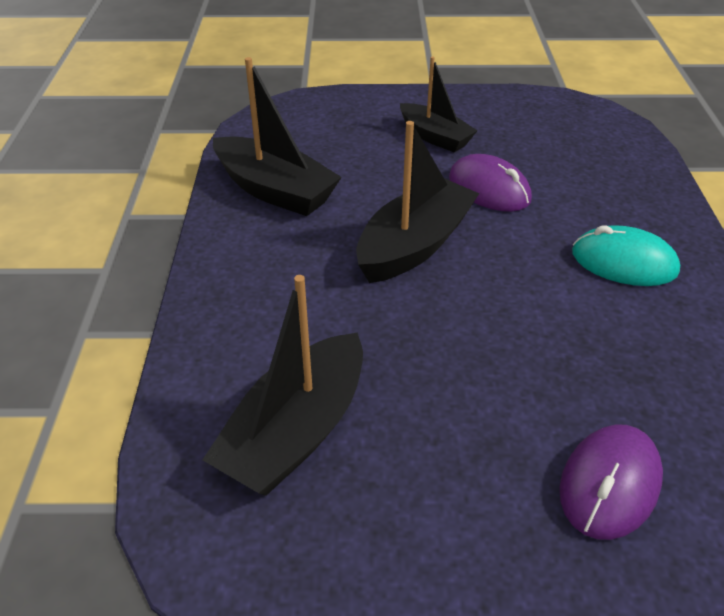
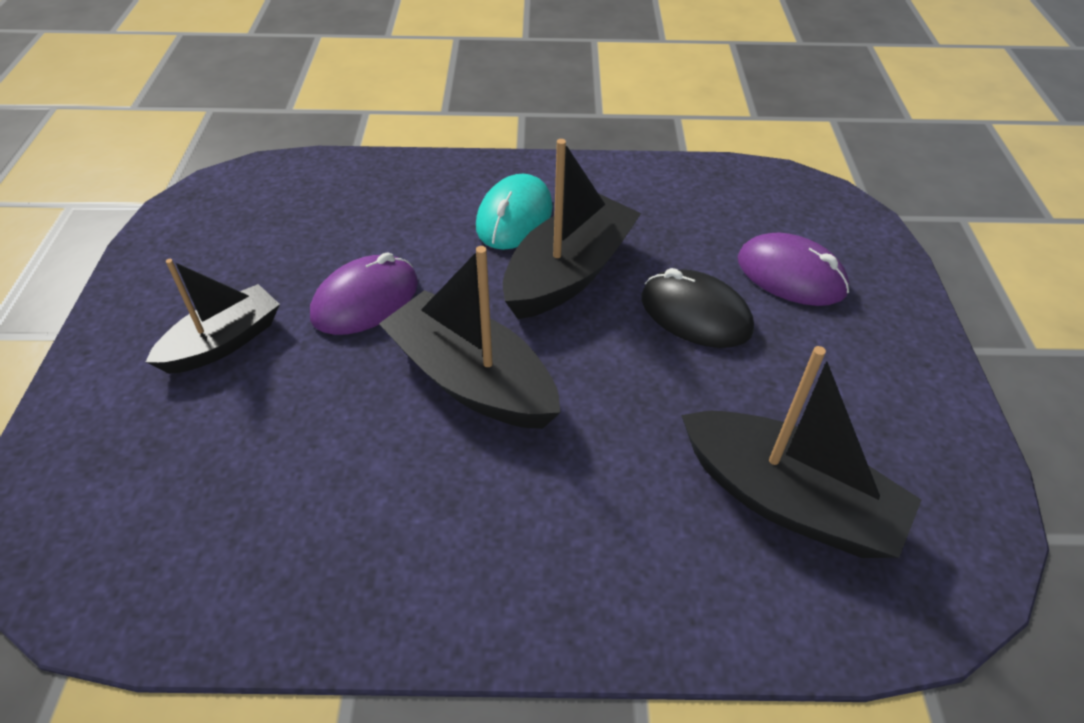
camera: 90 degrees left, 5 degrees up
black boat [213,57,342,216] -> black boat moved to [503,139,641,319]
none -> black mouse [641,268,754,348]

